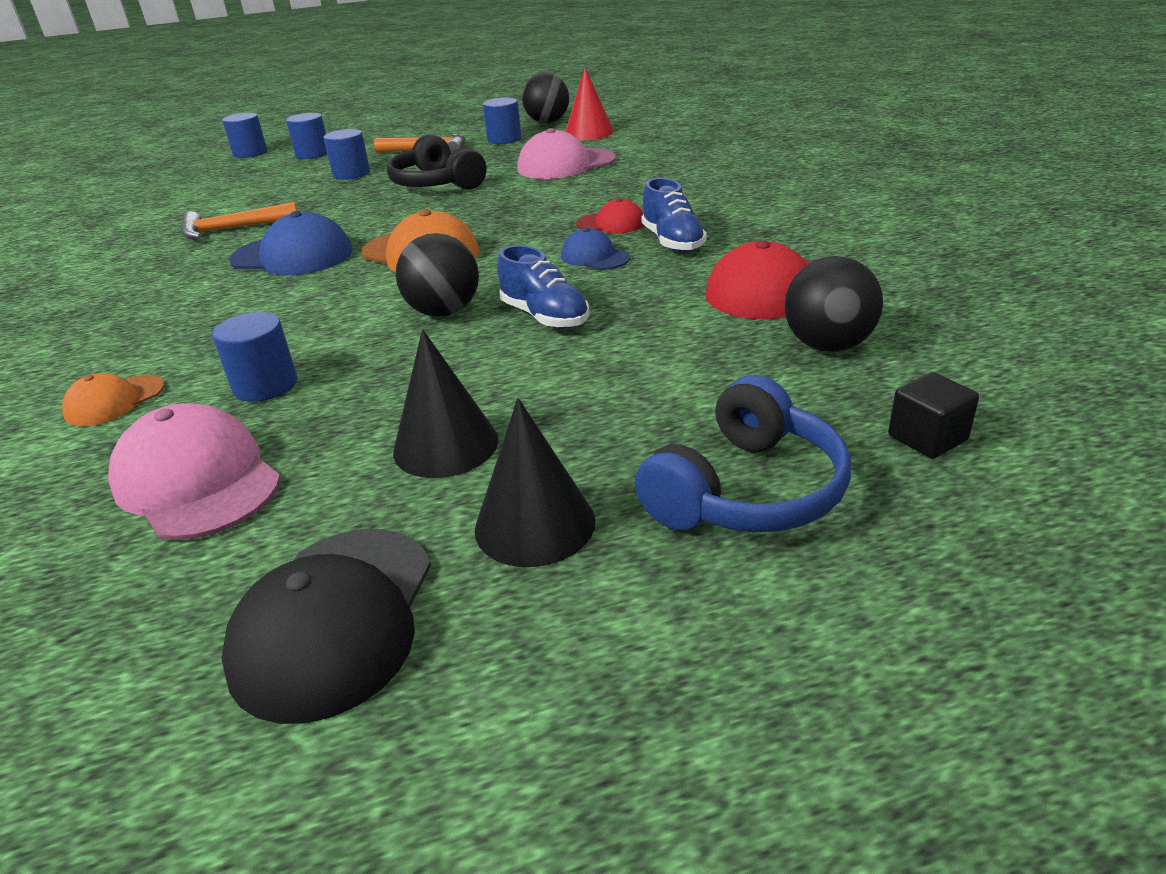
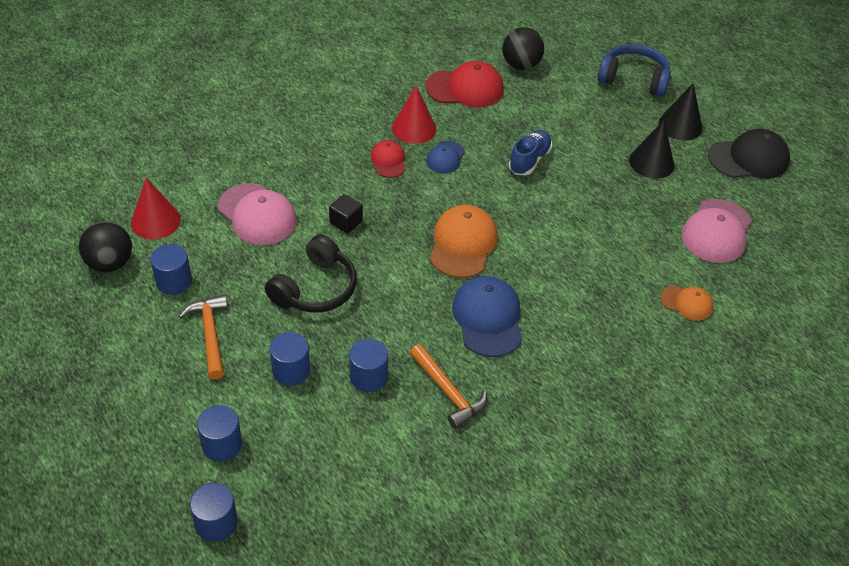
camera: 115 degrees left, 15 degrees up
blue cylinder [212,312,297,402] -> blue cylinder moved to [349,339,388,392]
black ball [396,233,479,317] -> none
blue shoe [642,178,707,252] -> red cone [392,86,436,144]
black cube [888,372,979,459] -> black cube moved to [329,194,363,234]

